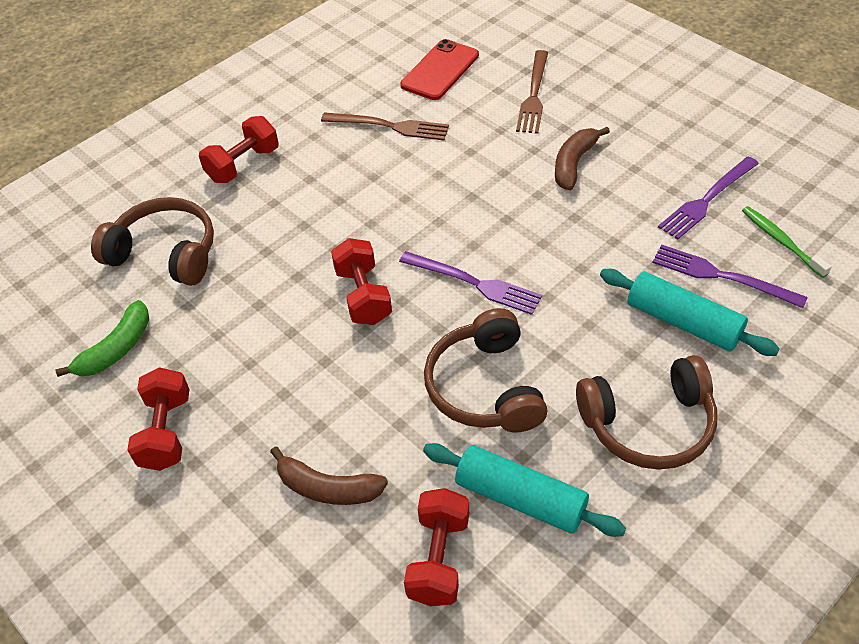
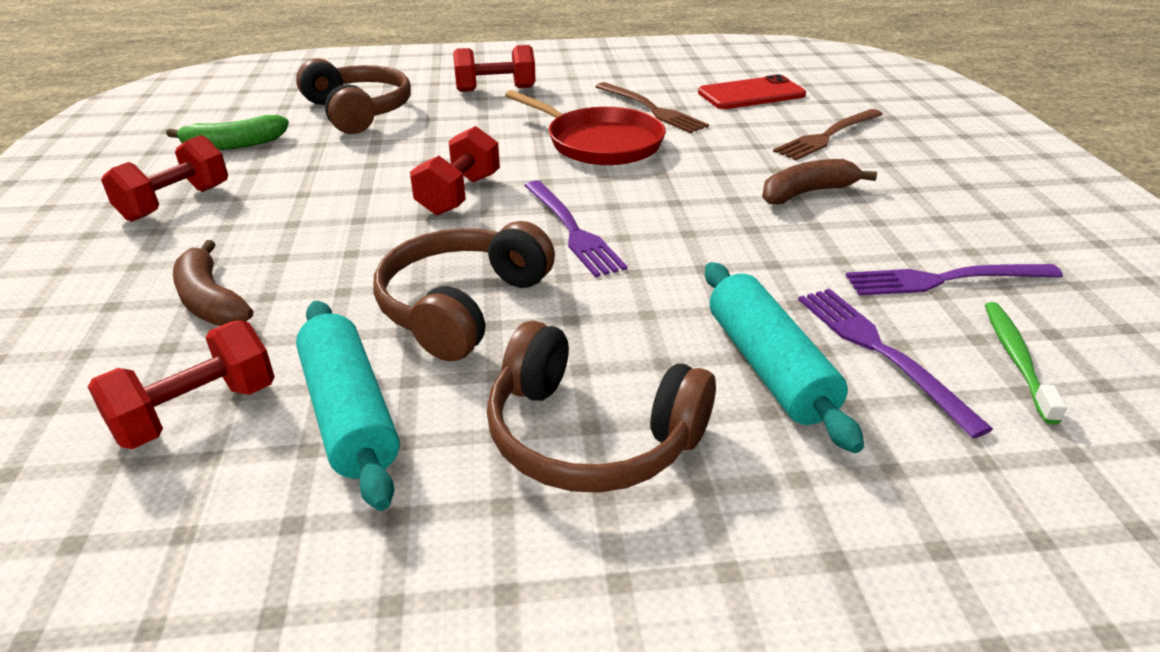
camera: 35 degrees right, 15 degrees down
none -> red pan [505,90,666,165]

